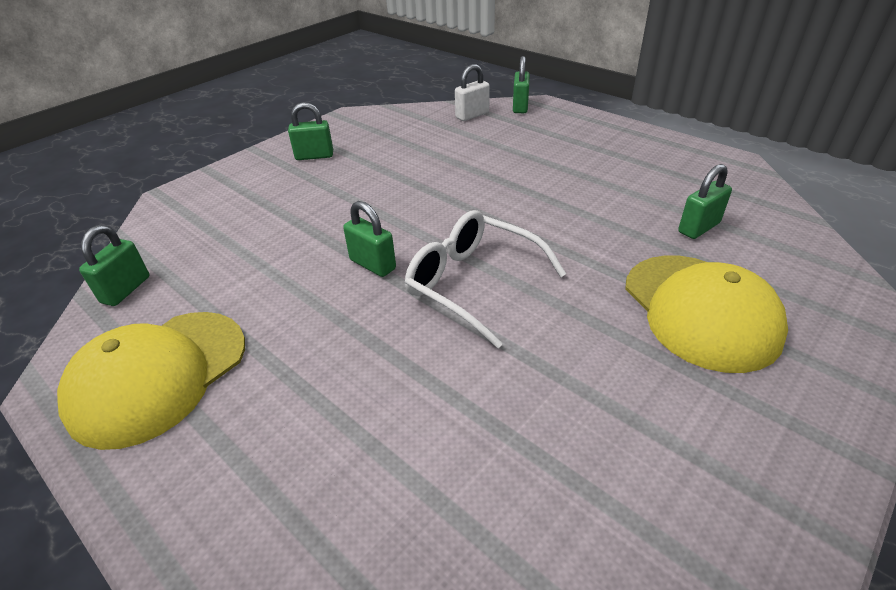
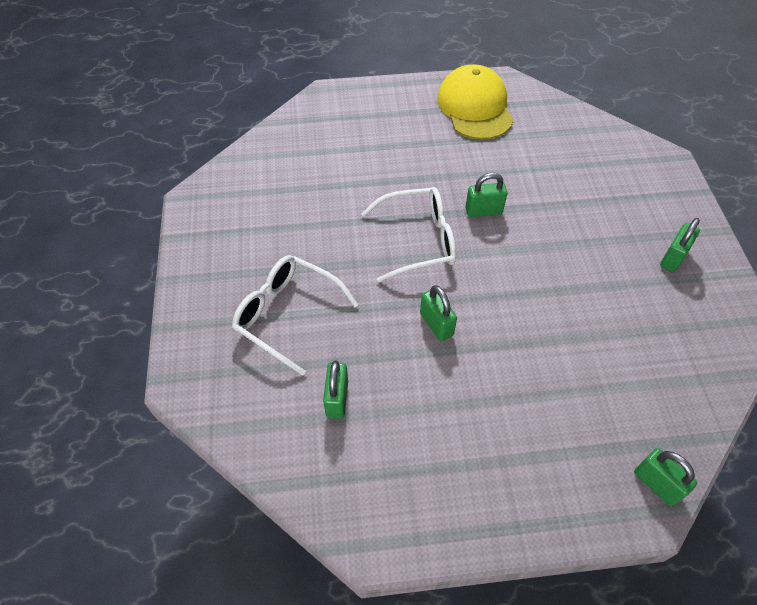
camera: 130 degrees right, 15 degrees up
green padlock [79,225,149,306] -> green padlock moved to [420,285,457,341]
white padlock [455,64,490,121] -> none
yellow cap [625,255,788,373] -> white glasses [232,255,358,376]

